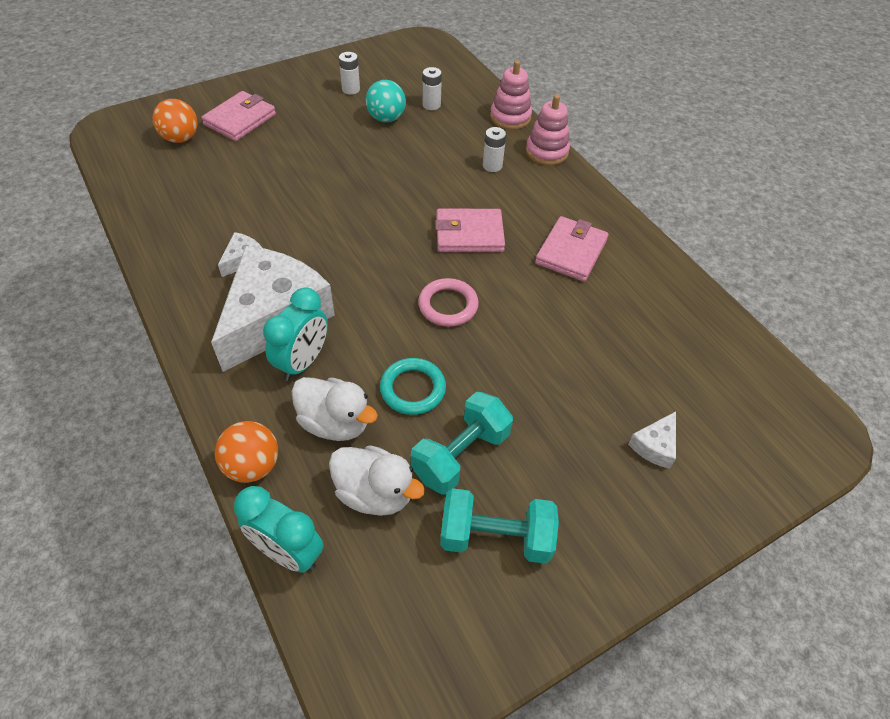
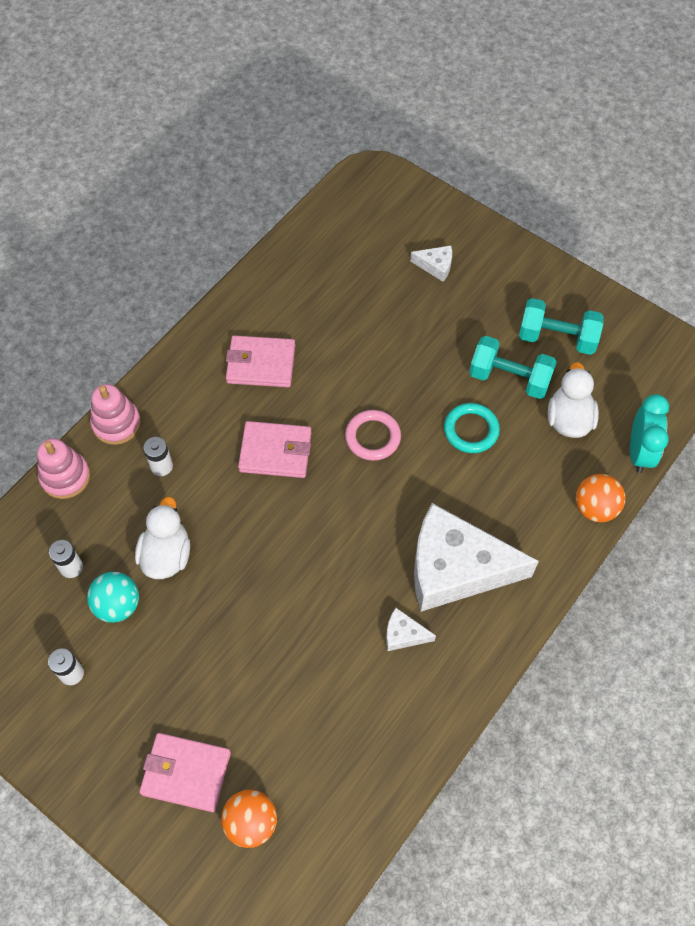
camera: 110 degrees left, 10 degrees up
turquoise clock [263,287,328,381] -> none
white duck [292,377,378,441] -> white duck moved to [135,497,190,579]
pink wallet [435,209,505,252] -> pink wallet turned 60 degrees counterclockwise [238,421,312,478]
turquoise dumbbell [440,488,559,564] -> turquoise dumbbell turned 60 degrees counterclockwise [519,298,604,355]

